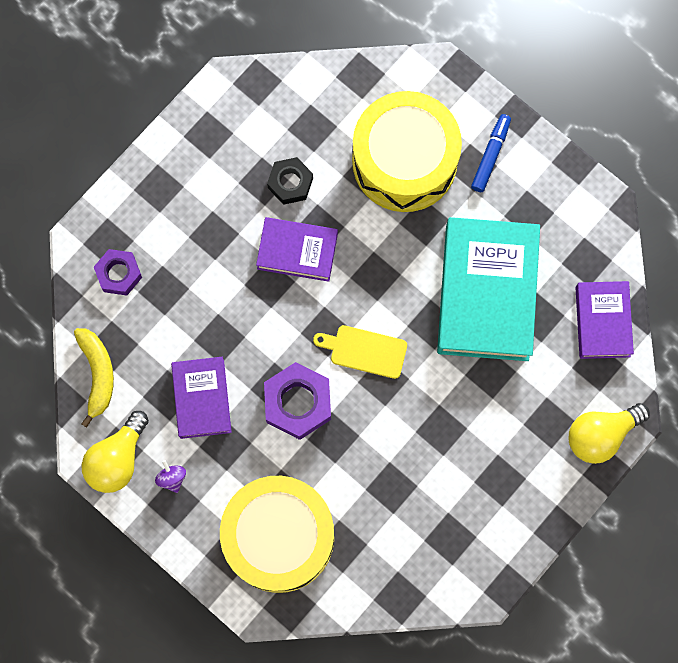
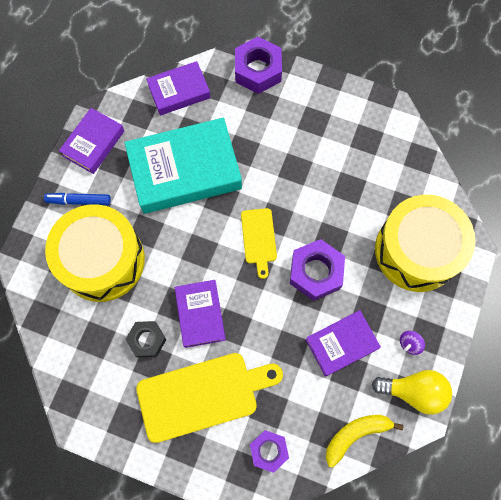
camera: 110 degrees left, 5 degrees down
yellow light bulb [568,403,650,464] -> purple nut [235,37,282,94]
none -> purple book [59,108,124,174]
none -> yellow cutting board [136,353,283,443]

